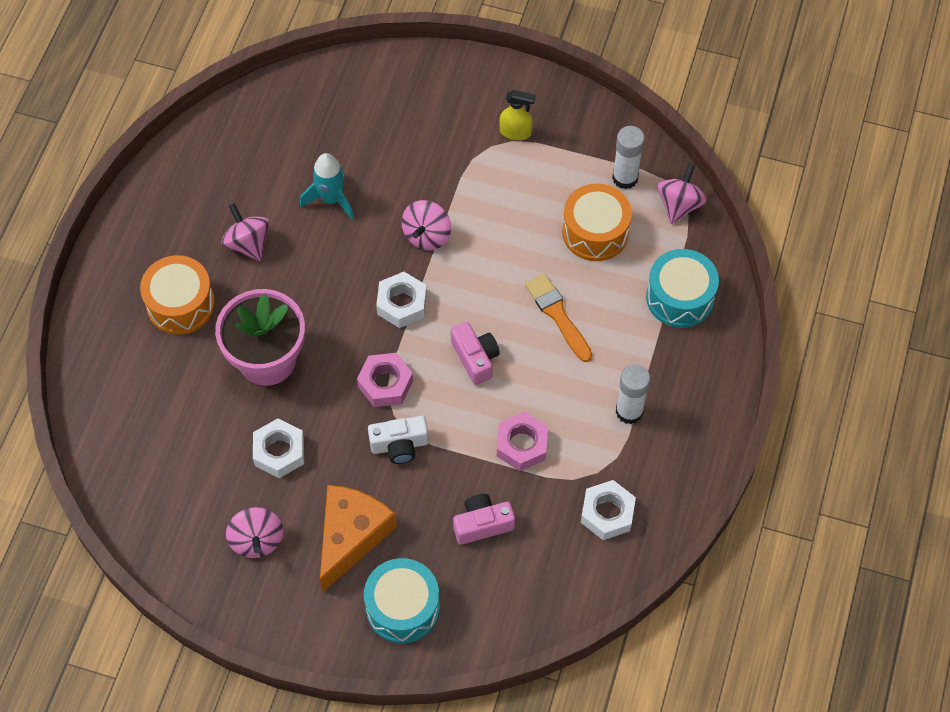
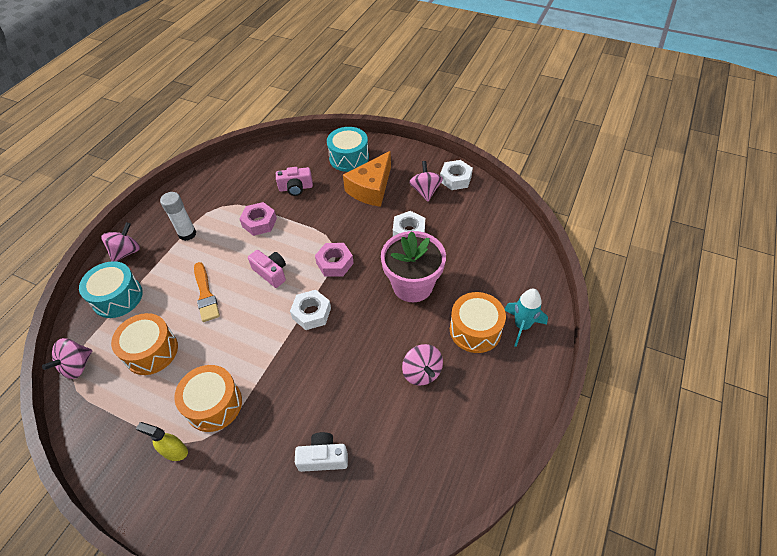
camera: 170 degrees left, 10 degrees down
turquoise rocket [300,153,354,220] -> turquoise rocket moved to [505,289,548,347]
white camera [368,416,429,464] -> white camera moved to [295,432,348,472]
pink spinning top [401,200,451,250] -> pink spinning top moved to [101,222,140,262]
pink camera [451,322,500,385] -> pink camera turned 150 degrees clockwise [248,250,286,288]
white nut [581,480,636,540] -> white nut moved to [440,160,473,190]
white glue stick [612,126,645,189] -> none
none -> orange drum [174,365,242,432]

